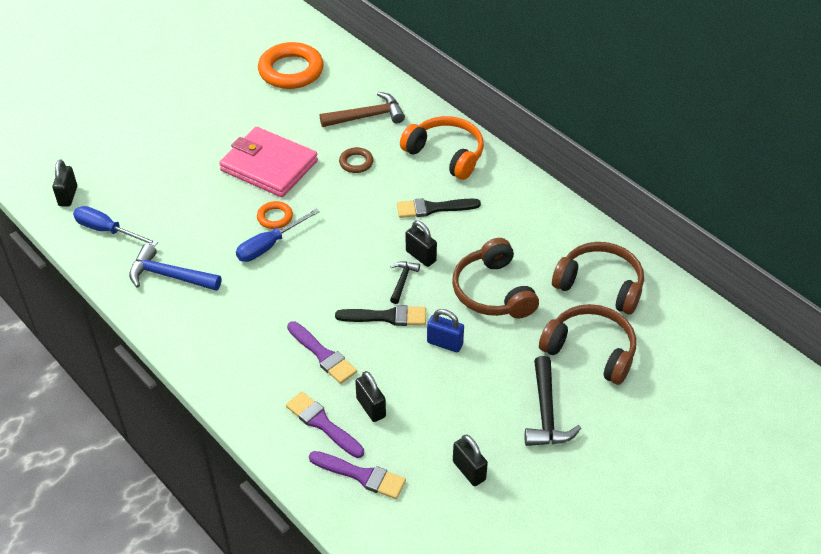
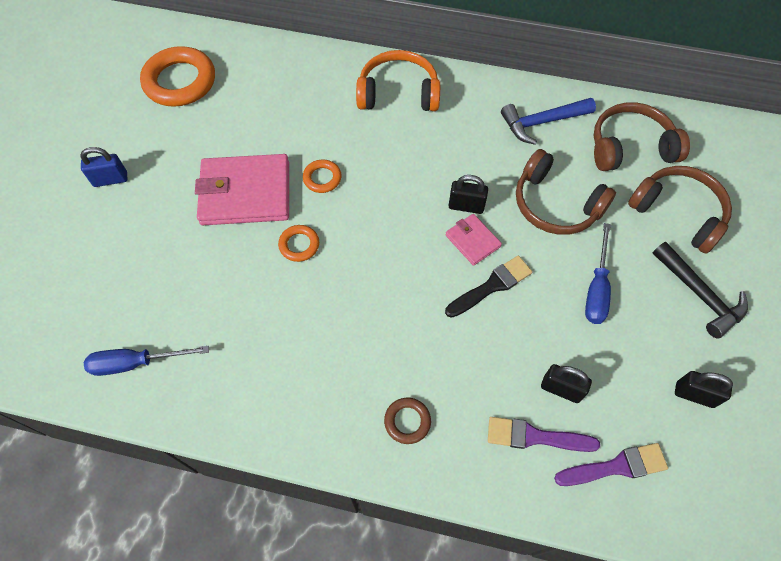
camera: 35 degrees left, 15 degrees up
black padlock [53,160,77,207] -> none
blue hammer [129,244,222,291] -> blue hammer moved to [501,98,596,145]
blue screwdriver [236,209,320,262] -> blue screwdriver moved to [585,223,611,324]
purple brush [287,321,357,384] -> none
brown hammer [320,92,405,127] -> none
brown ring [339,147,373,173] -> brown ring moved to [384,398,431,444]
black hammer [390,261,420,304] -> pink wallet [445,214,502,266]
black brush [397,198,481,218] -> none
blue padlock [427,309,464,352] -> blue padlock moved to [80,147,127,187]
brown headphones [539,304,636,385] -> brown headphones turned 45 degrees clockwise [628,166,732,254]
none -> orange ring [303,160,341,193]

